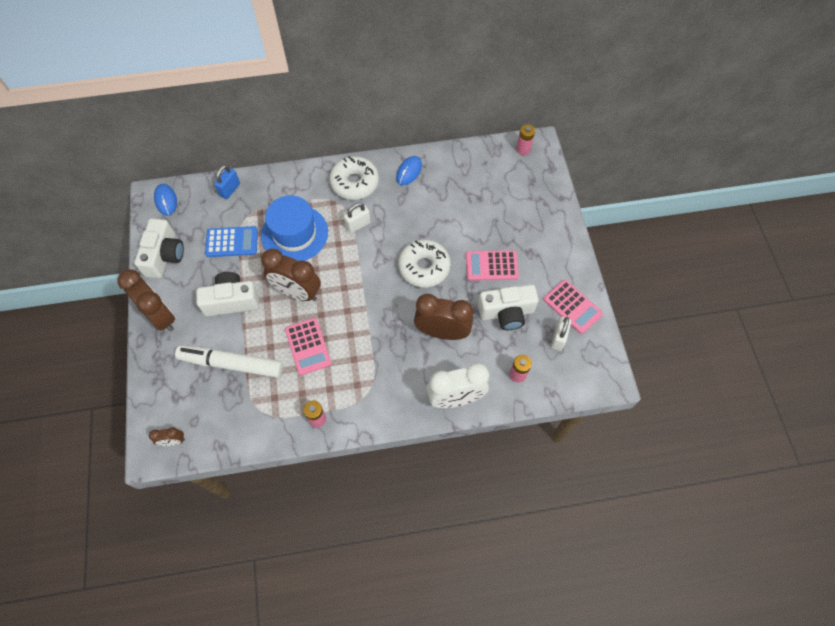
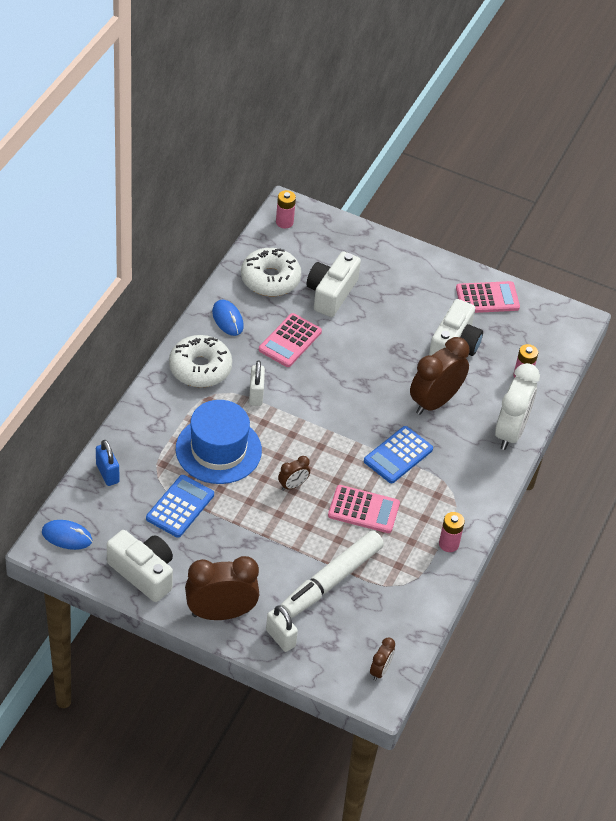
camera: 60 degrees left, 15 degrees down
white camera [196,272,259,316] -> white camera moved to [307,251,361,317]
brown clock [261,249,321,301] -> brown clock [278,456,310,491], size x0.48
white donut [398,239,451,288] -> white donut moved to [241,248,301,296]
pink calculator [466,250,519,281] -> pink calculator moved to [259,313,322,367]
white padlock [551,317,571,351] -> white padlock moved to [266,605,298,652]
none -> blue calculator [364,426,433,483]

